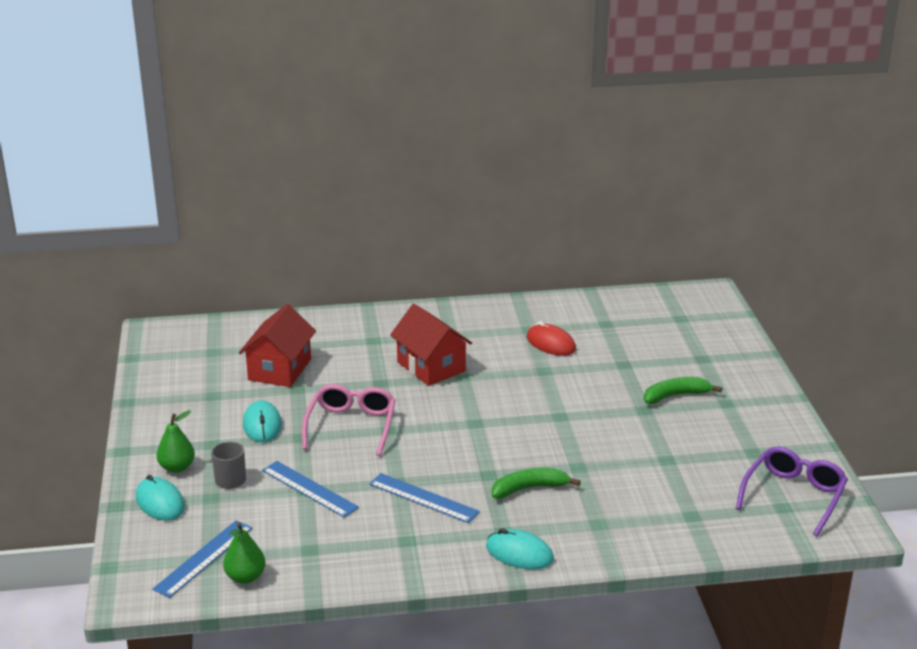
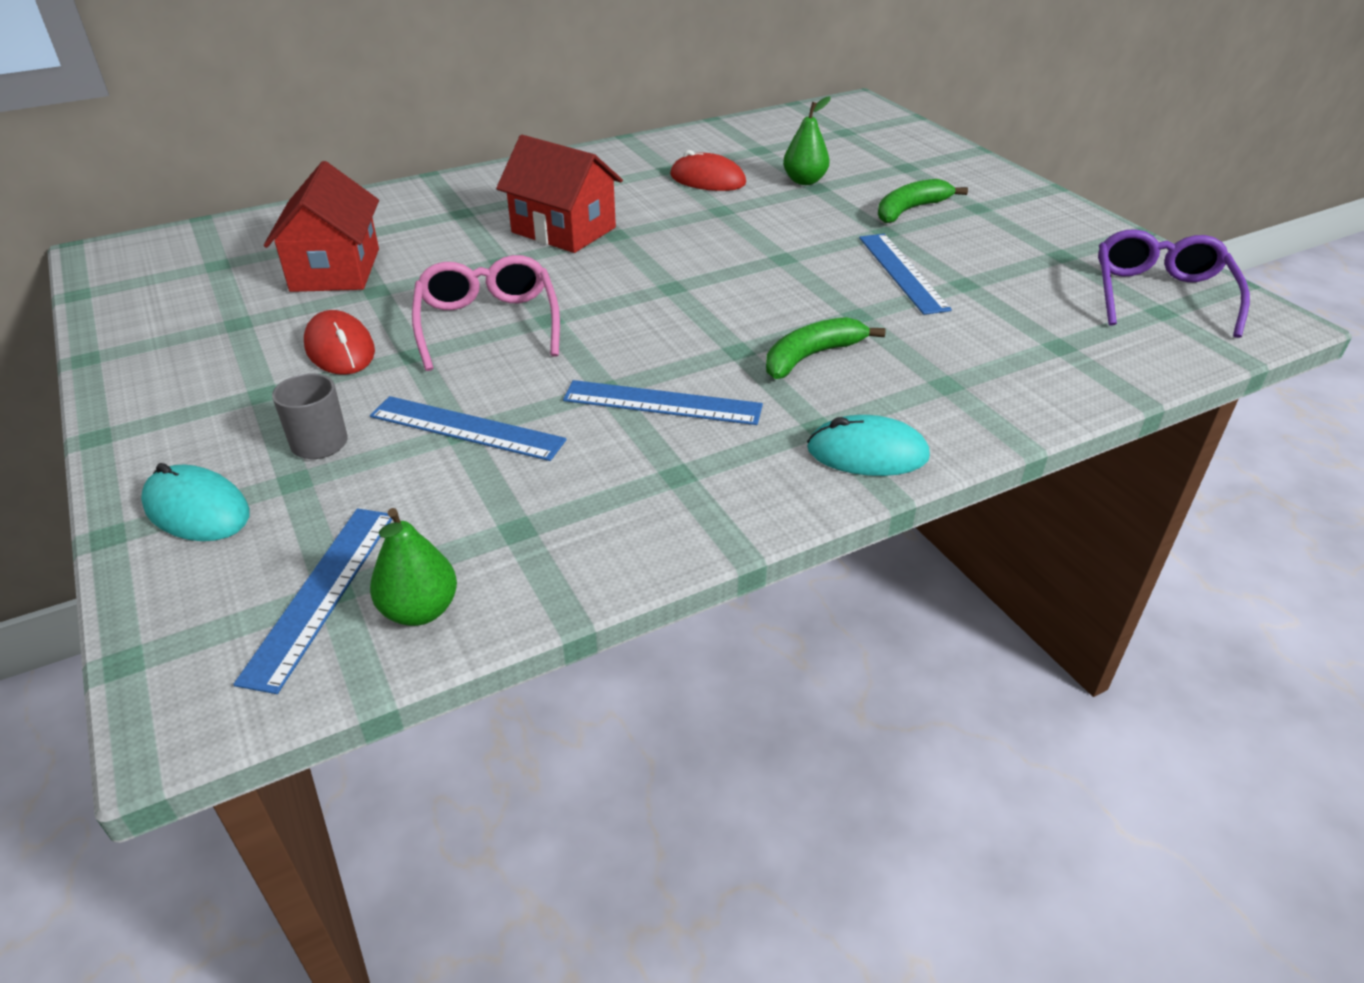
camera: 20 degrees left, 10 degrees up
green pear [156,410,195,473] -> green pear moved to [783,96,831,185]
turquoise mouse [243,400,282,442] -> red mouse [304,310,375,375]
none -> blue ruler [859,234,952,315]

